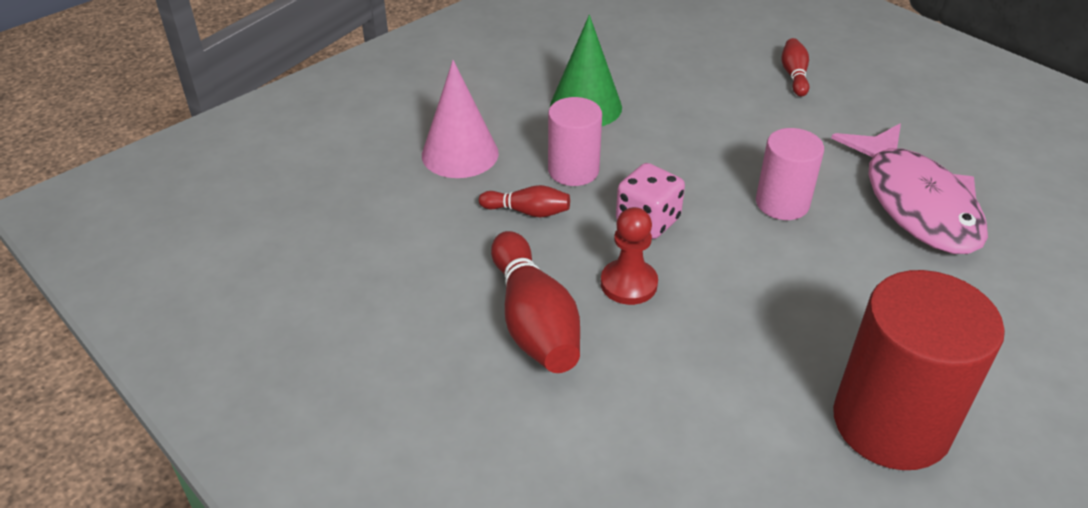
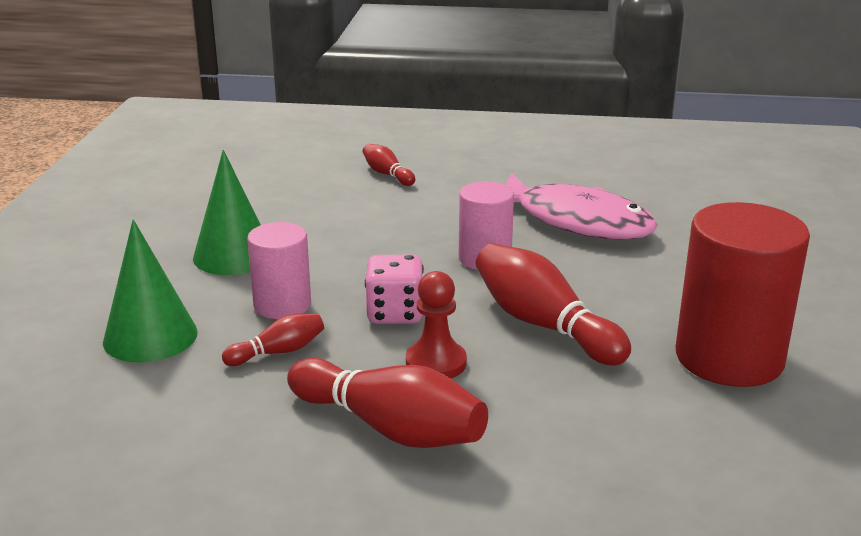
camera: 40 degrees left, 15 degrees down
pink cone [422,60,499,178] -> green cone [103,219,198,363]
none -> red bowling pin [476,243,631,365]

